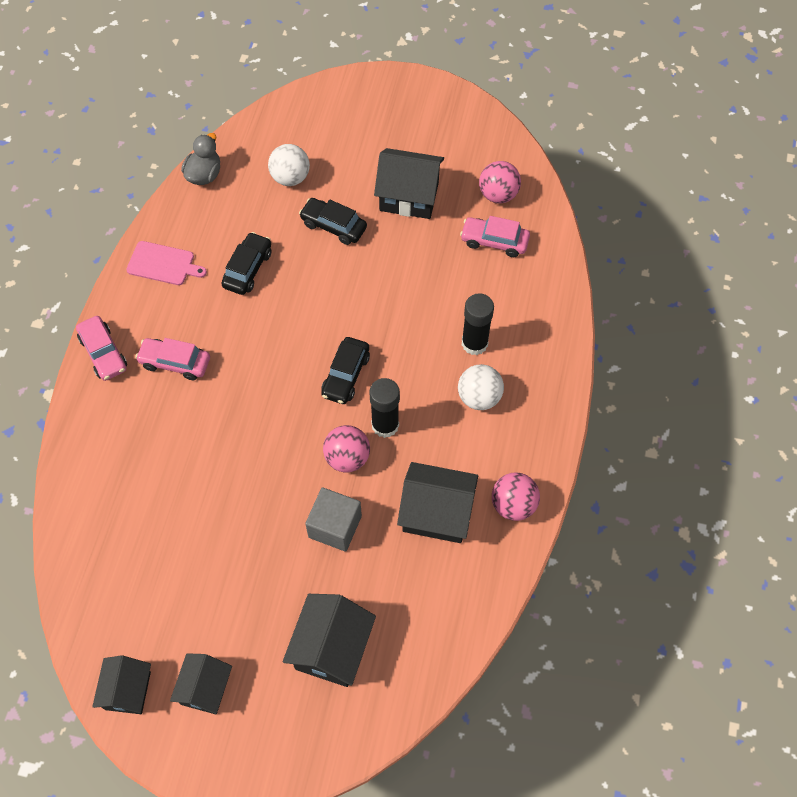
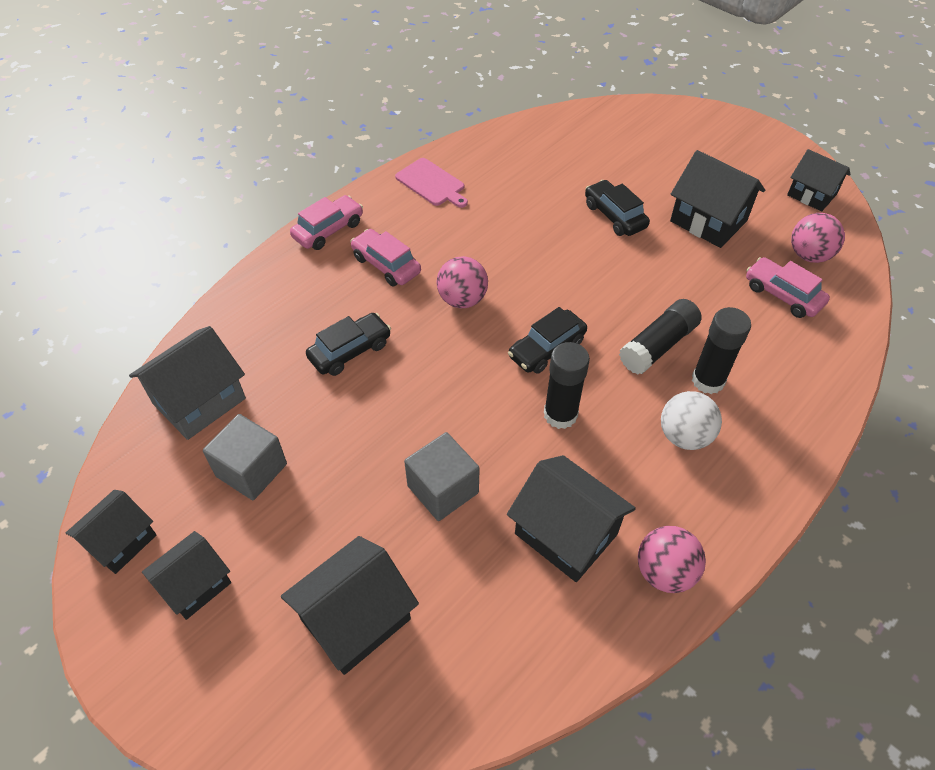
camera: 30 degrees right, 10 degrees down
pink car [76,316,127,381] -> pink car turned 135 degrees counterclockwise [290,195,363,250]
grey duck [181,133,220,185] -> none
black car [221,232,271,295] -> black car moved to [306,313,391,376]
white ball [268,144,310,186] -> none
pink ball [323,425,370,473] -> pink ball moved to [437,256,488,308]
none -> grey house [129,326,246,440]
none -> grey cube [203,414,287,500]
none -> black glue stick [619,299,702,375]
none -> black house [787,149,850,212]

